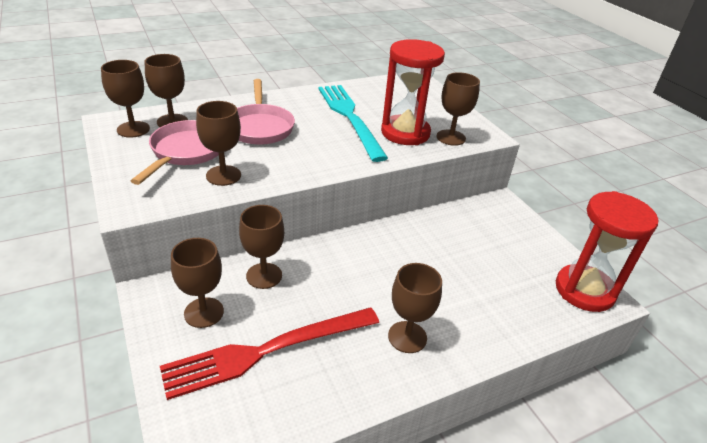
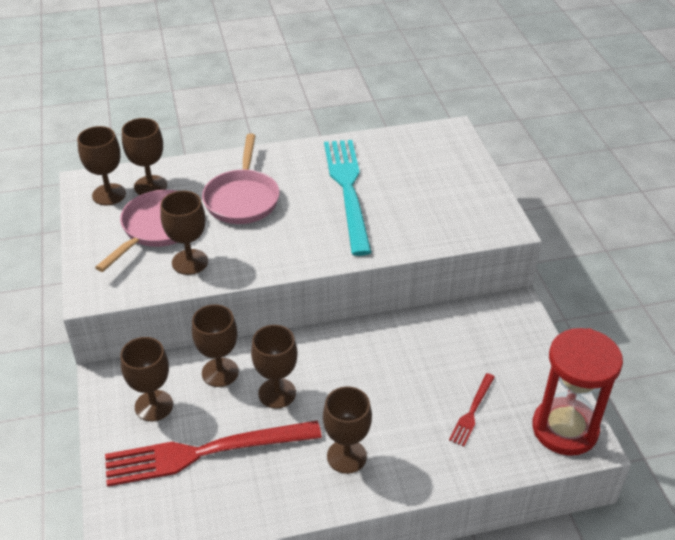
camera: 15 degrees right, 5 degrees up
red hourglass [381,39,445,145] -> none
brown goblet [437,72,480,146] -> brown goblet moved to [251,325,297,408]
none -> red fork [449,373,495,446]

